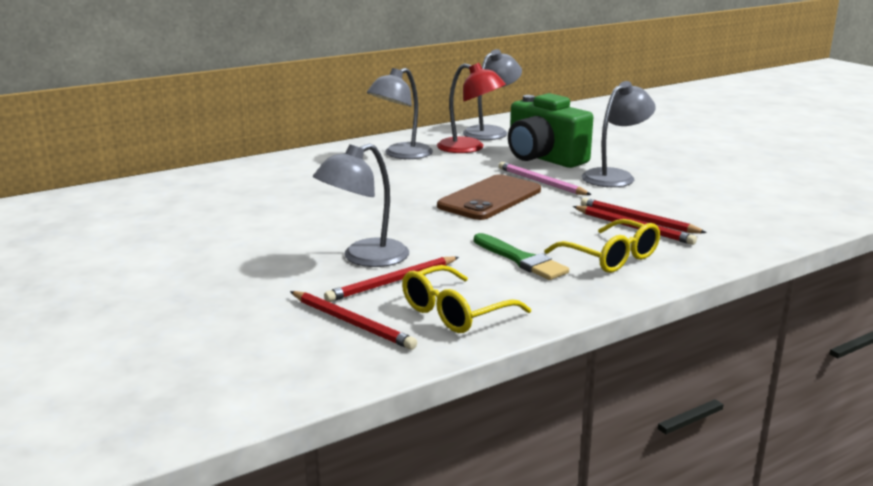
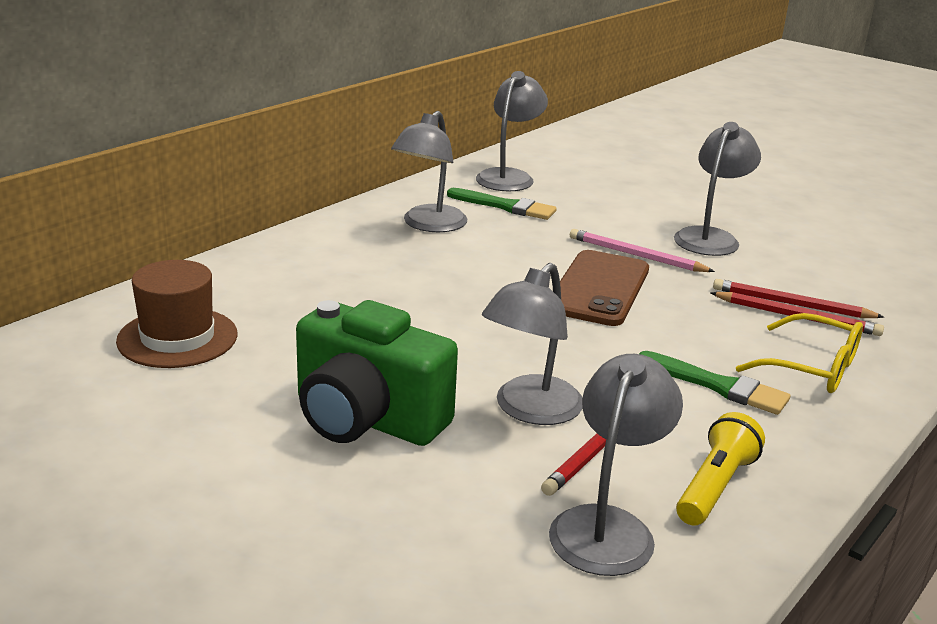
camera: 20 degrees left, 5 degrees up
red pencil [290,291,417,350] -> grey lamp [549,354,683,576]
yellow glasses [402,265,531,333] -> yellow flashlight [676,412,765,526]
red lamp [437,63,506,153] -> green brush [447,188,557,220]
green camera [508,93,593,168] -> green camera moved to [296,300,458,446]
none -> brown hat [116,260,237,368]

